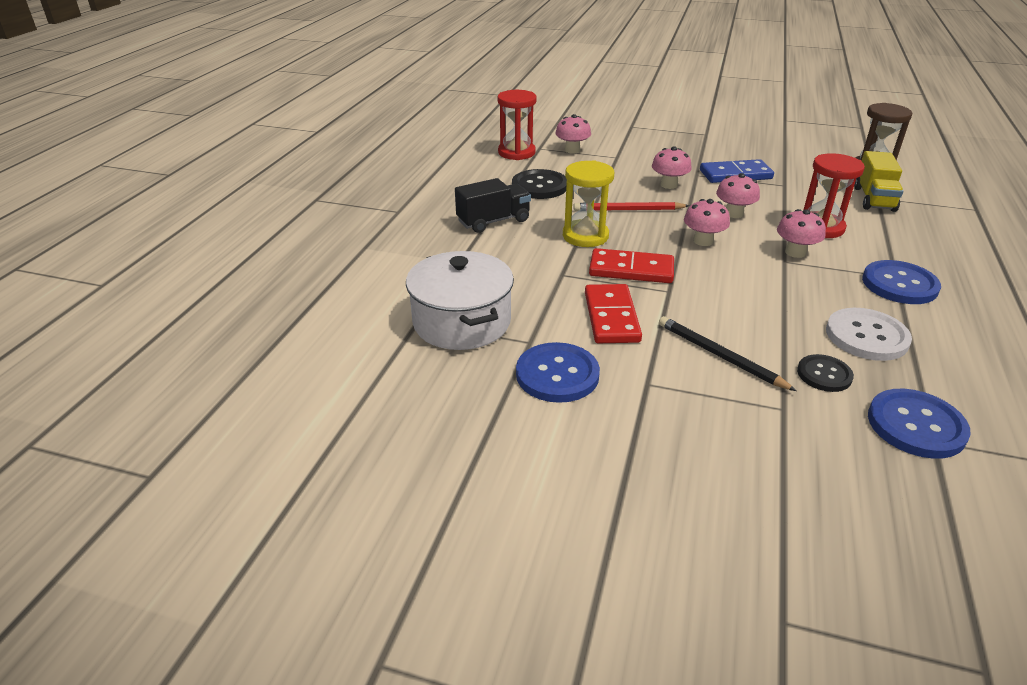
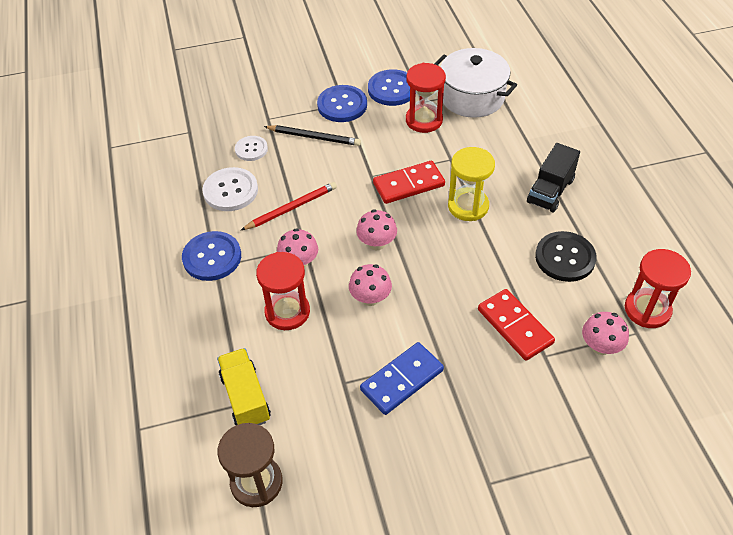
camera: 150 degrees right, 15 degrees up
red pencil [573,202,689,211] -> red pencil moved to [241,182,337,230]
red domino [585,284,642,343] -> red domino moved to [478,289,555,361]
pink mushroom [652,146,692,189] -> none
black button [797,354,854,392] -> white button [235,136,268,161]
blue button [868,389,971,459] -> blue button moved to [317,85,367,122]
none -> red hourglass [406,63,446,133]

